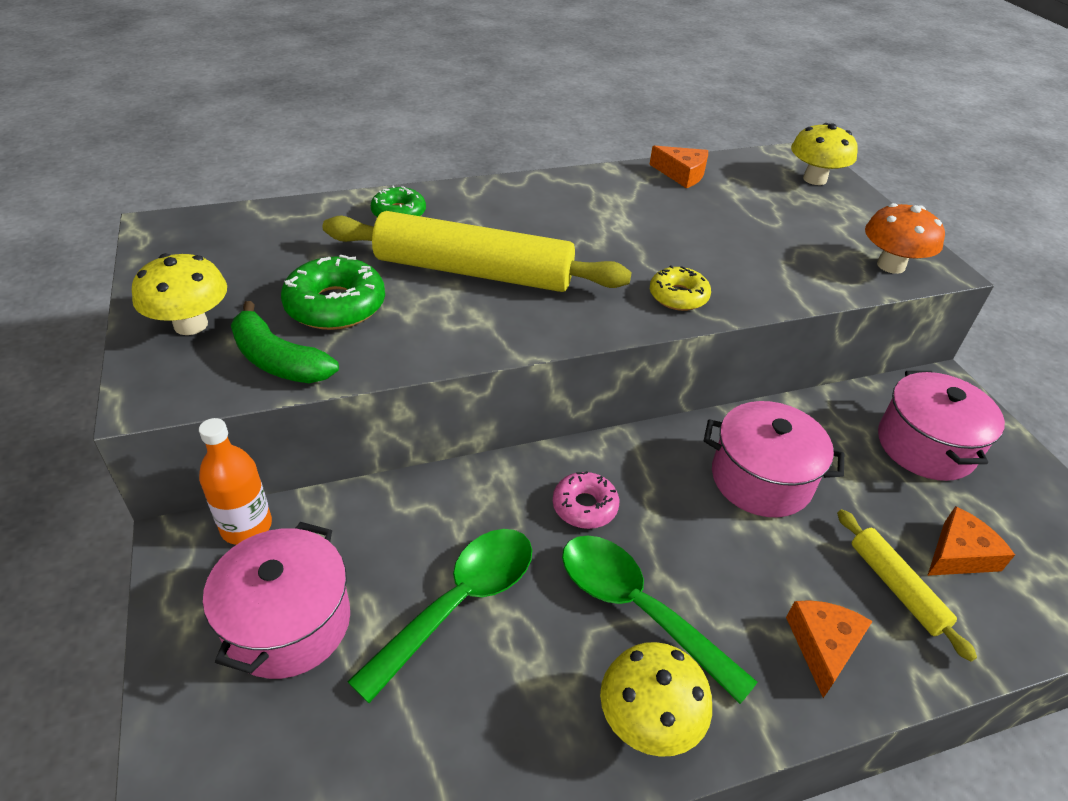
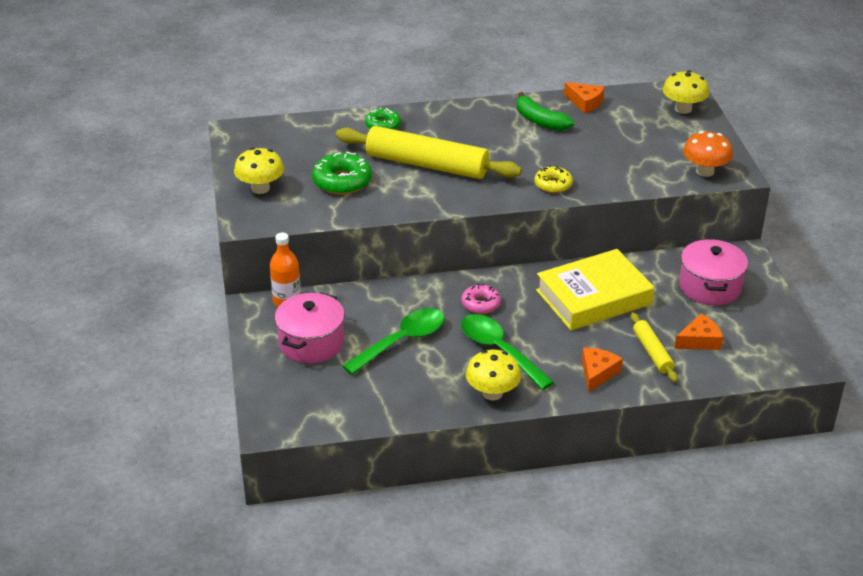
camera: 10 degrees right, 5 degrees down
green banana [231,301,339,383] -> green banana moved to [517,92,574,131]
pink pot [704,401,844,517] -> yellow book [536,249,654,330]

